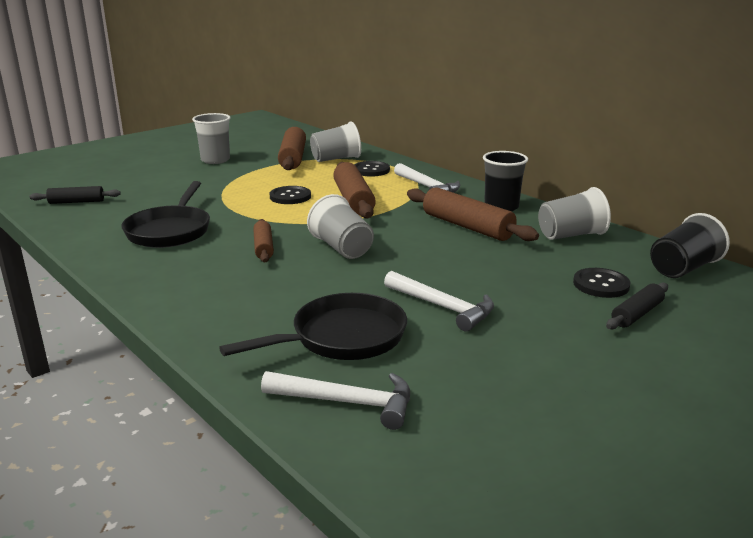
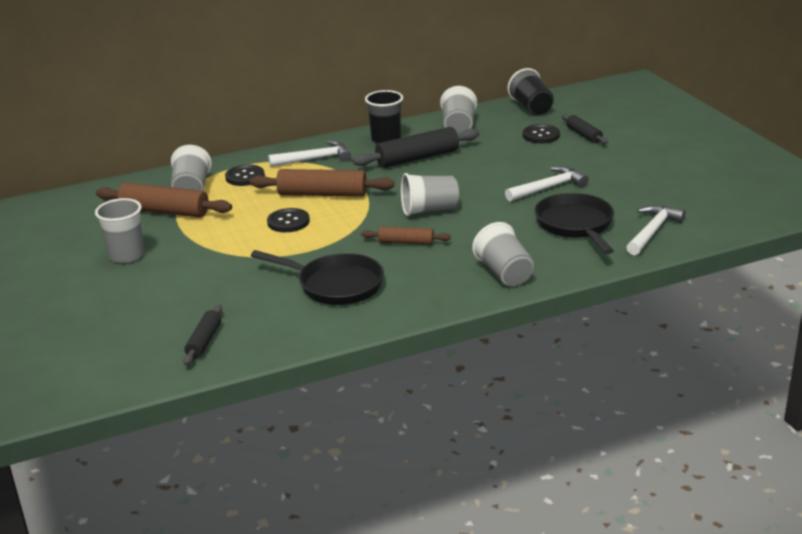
camera: 70 degrees left, 5 degrees up
brown rolling pin [407,187,539,241] -> black rolling pin [353,127,479,168]
none -> grey cup [472,222,534,286]

